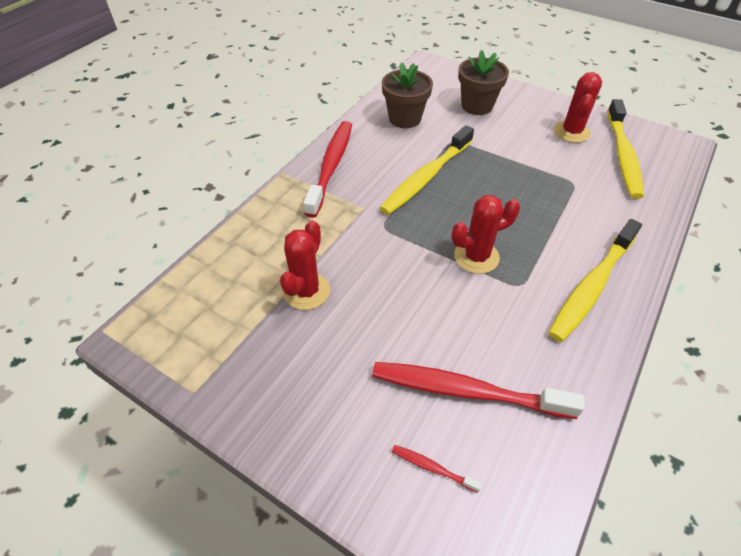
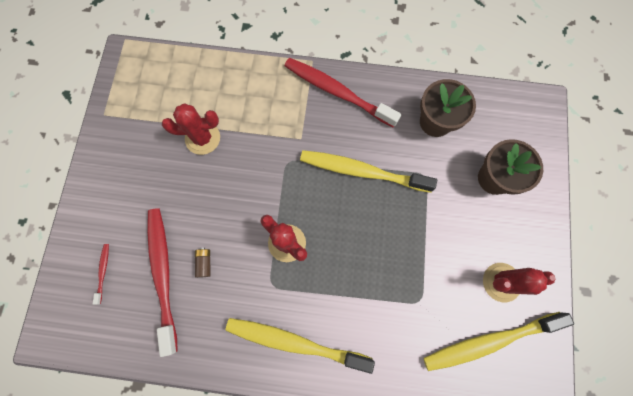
camera: 65 degrees right, 25 degrees up
red toothbrush [303,121,352,218] -> red toothbrush turned 135 degrees counterclockwise [285,58,401,128]
none -> brown battery [195,248,211,278]

